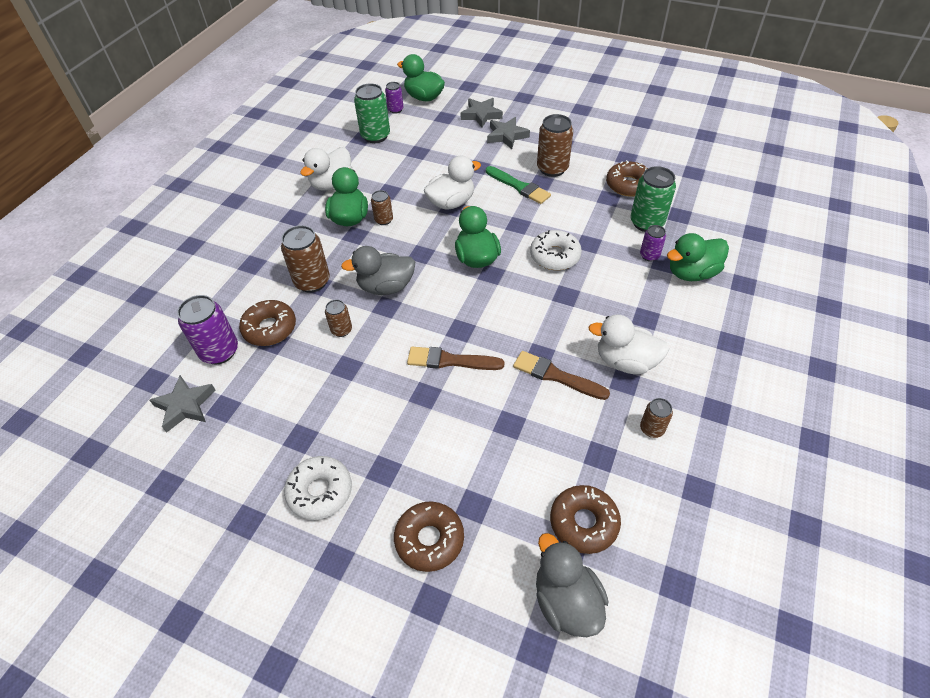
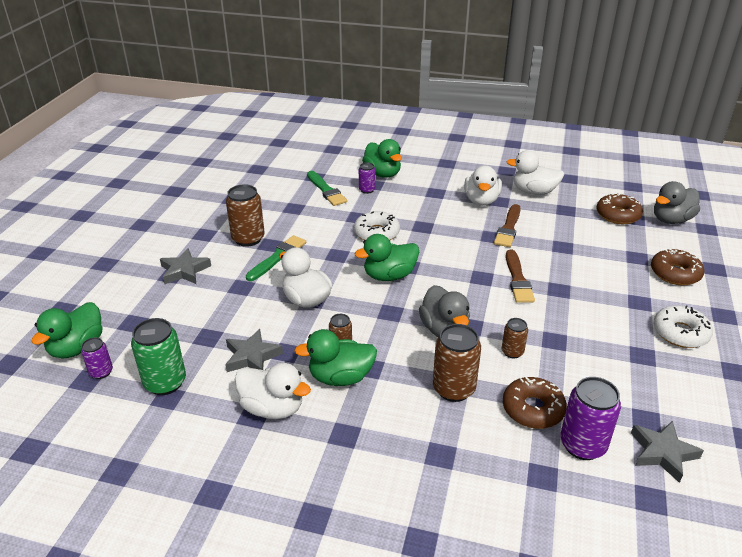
camera: 100 degrees left, 15 degrees down
grey star [460,98,503,128] -> grey star moved to [225,329,283,372]
brown donut [606,160,648,197] -> none
green can [630,166,676,232] -> green brush [307,171,347,206]
brown can [640,398,673,438] -> white duck [506,150,564,195]

